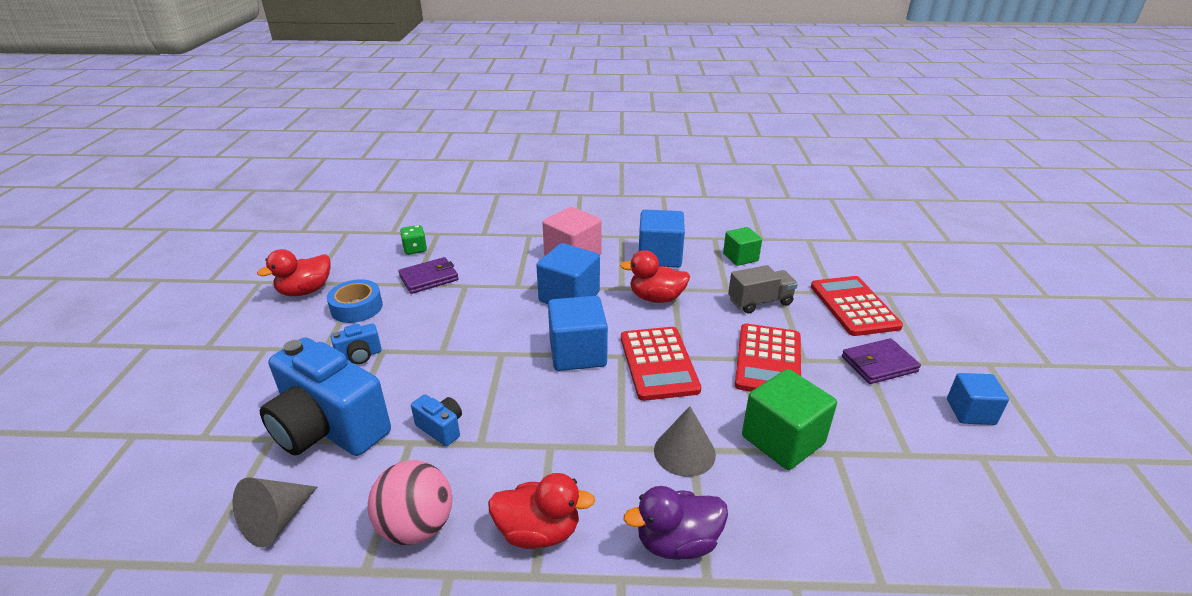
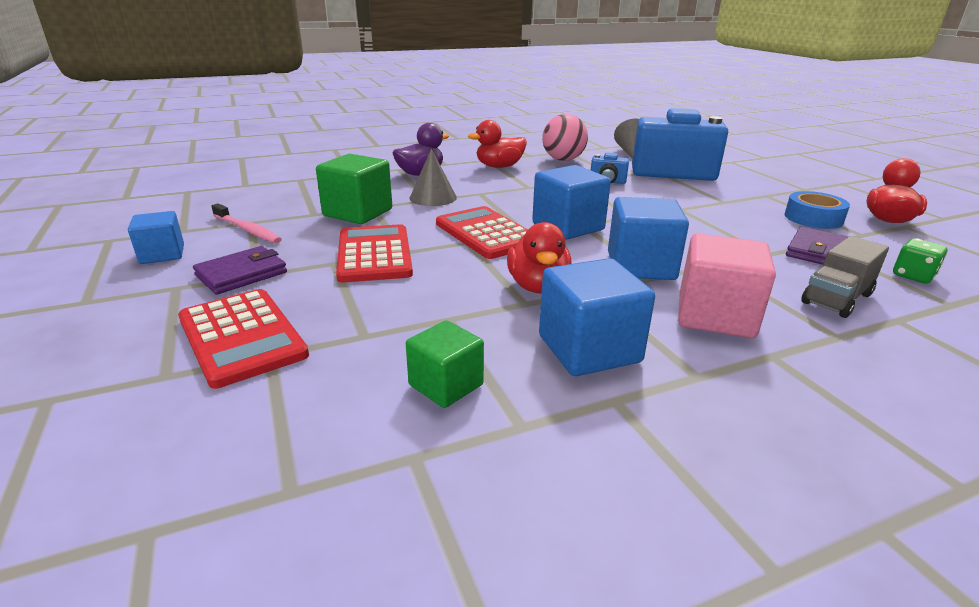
camera: 155 degrees right, 5 degrees down
blue camera [331,323,382,364] -> none
red duck [620,250,690,303] -> red duck turned 105 degrees clockwise [507,222,572,294]
grey truck [728,265,798,313] -> grey truck moved to [801,236,889,318]
none -> pink toothbrush [212,203,282,243]

